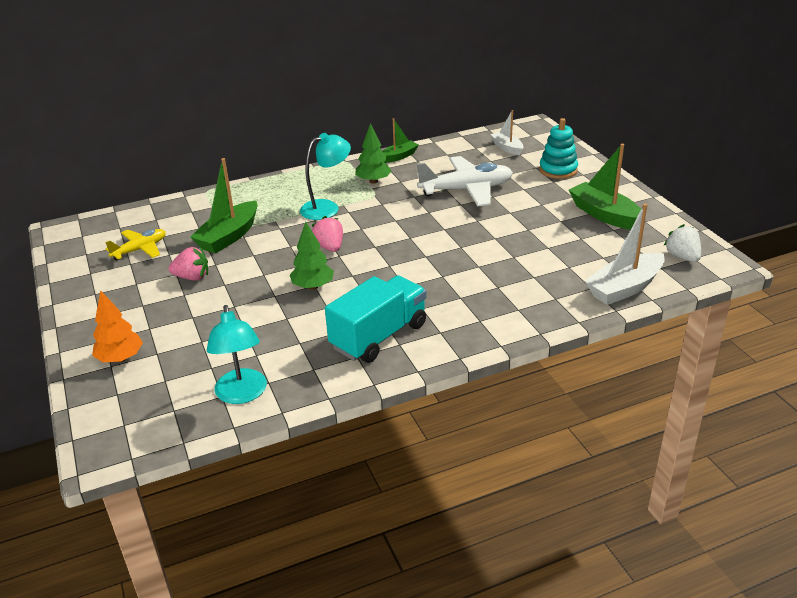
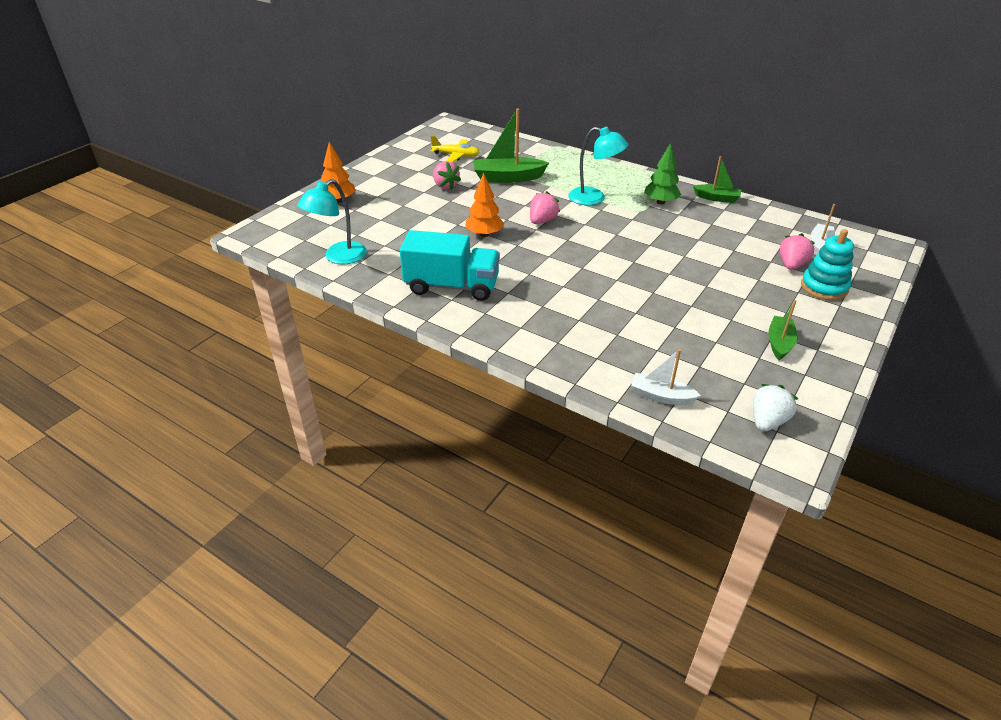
camera: 55 degrees right, 5 degrees up
green tree [290,222,334,290] -> orange tree [465,173,504,237]
white plane [417,156,513,207] -> none
green boat [569,144,641,230] -> green boat [768,300,798,360], size x0.60
white boat [585,204,665,305] -> white boat [631,349,701,405], size x0.60
none -> pink strawberry [780,233,815,270]

